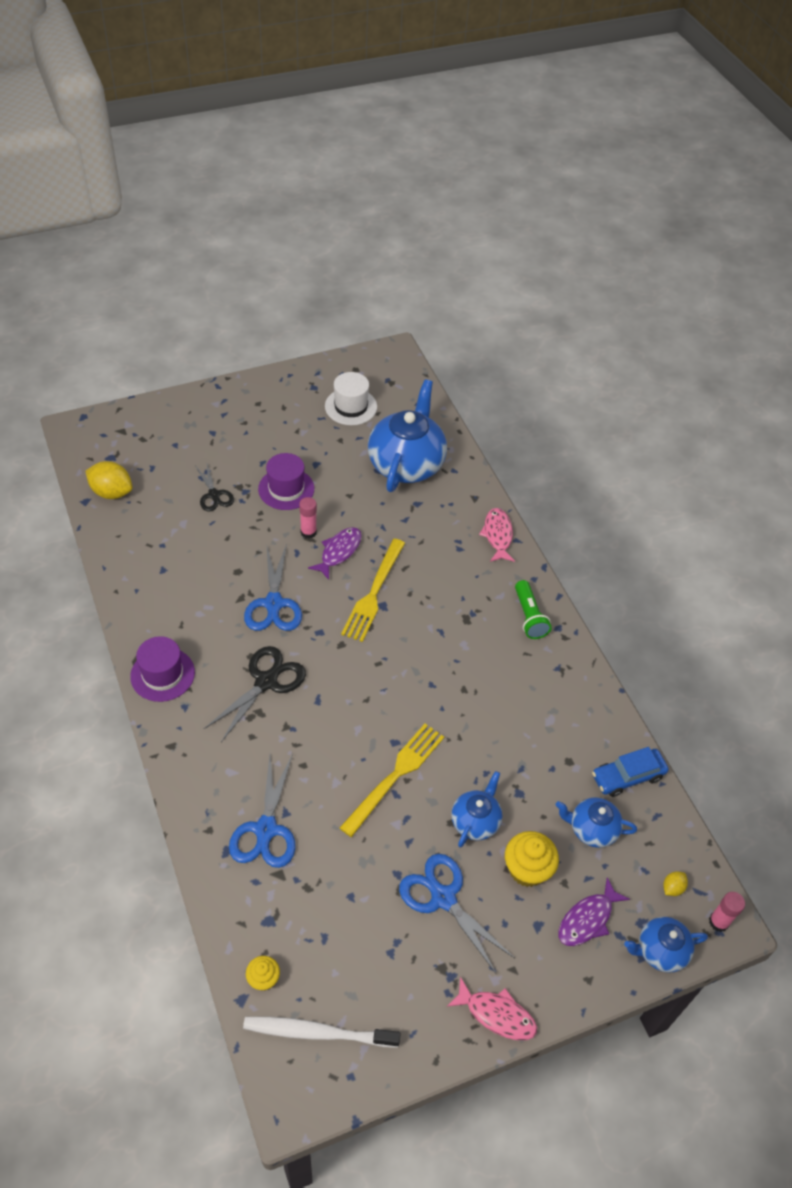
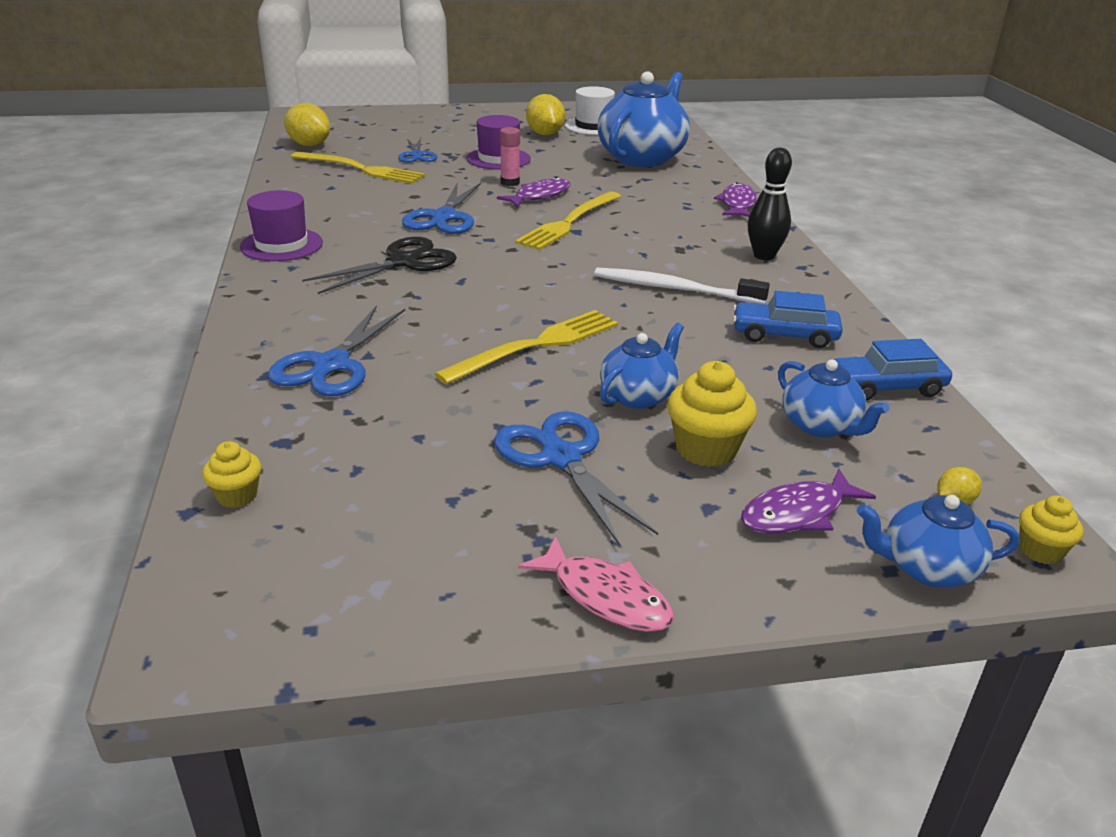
camera: 15 degrees right, 20 degrees down
black scissors [196,464,234,511] -> blue scissors [398,138,437,163]
white toothbrush [243,1016,401,1048] -> white toothbrush moved to [594,268,770,304]
pink fish [479,508,515,562] -> purple fish [714,182,757,217]
green flashlight [515,580,552,639] -> black bowling pin [747,148,792,260]
blue teapot [556,797,637,848] -> blue teapot turned 150 degrees counterclockwise [778,360,889,438]
pink glue stick [709,892,745,932] -> yellow cupcake [1019,495,1084,565]
none -> yellow fork [291,152,425,184]
none -> yellow lemon [526,94,565,135]
none -> blue car [733,291,843,348]

